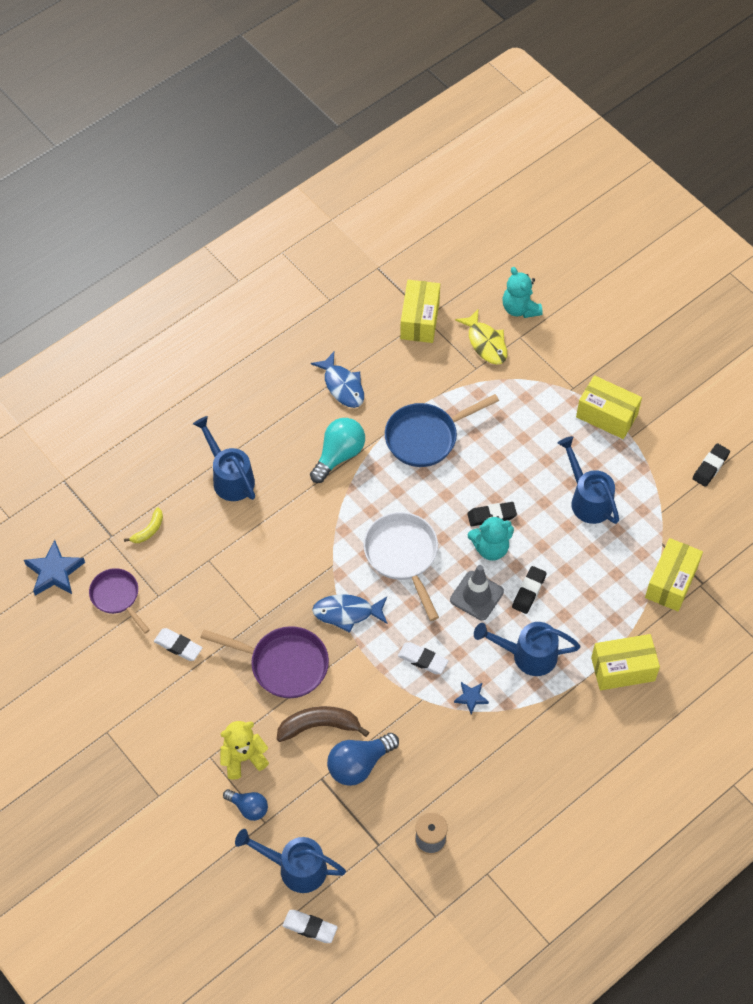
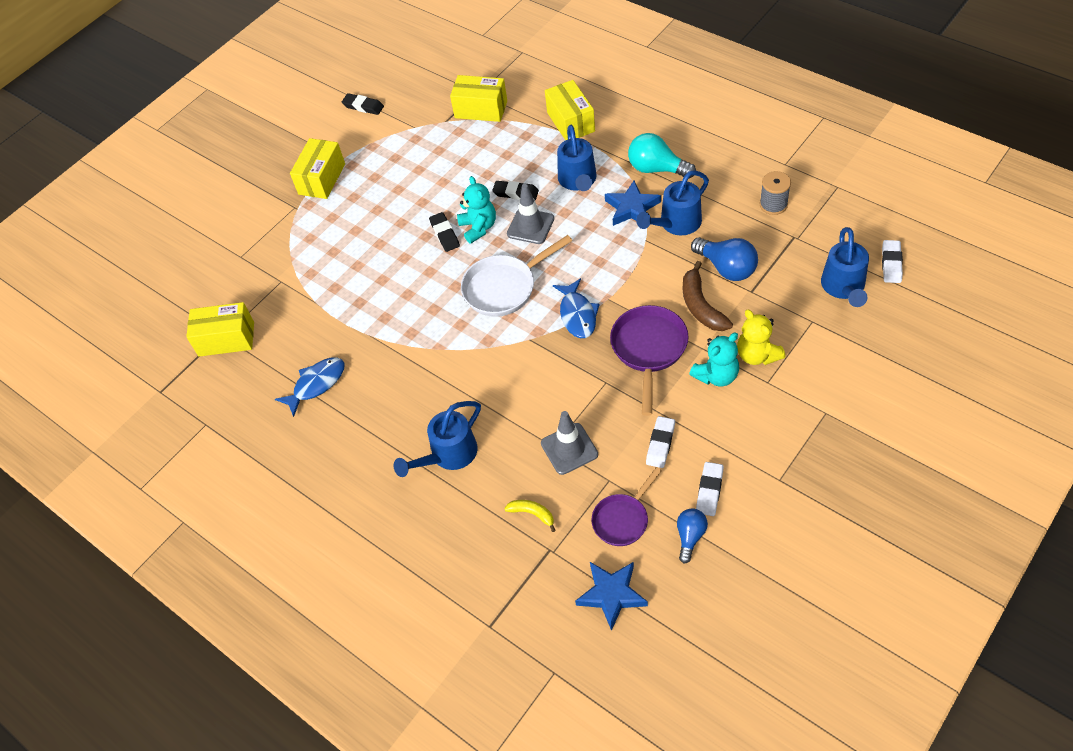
camera: 95 degrees left, 5 degrees down
blue light bulb [223,789,268,821] -> blue light bulb moved to [677,508,708,564]
turquoise light bulb [310,418,365,483] -> turquoise light bulb moved to [628,133,696,179]
blue pan [385,394,499,467] -> none
white eraser [398,642,449,674] -> white eraser moved to [696,462,724,516]
blue star [454,682,489,714] -> blue star [605,180,661,226], size x1.80
yellow fish [455,308,507,365] -> none
turquoise teddy bear [502,267,543,318] -> turquoise teddy bear moved to [689,333,739,386]
blue watering can [558,436,619,524] -> blue watering can moved to [636,170,709,235]
none -> grey traffic cone [541,411,598,475]

